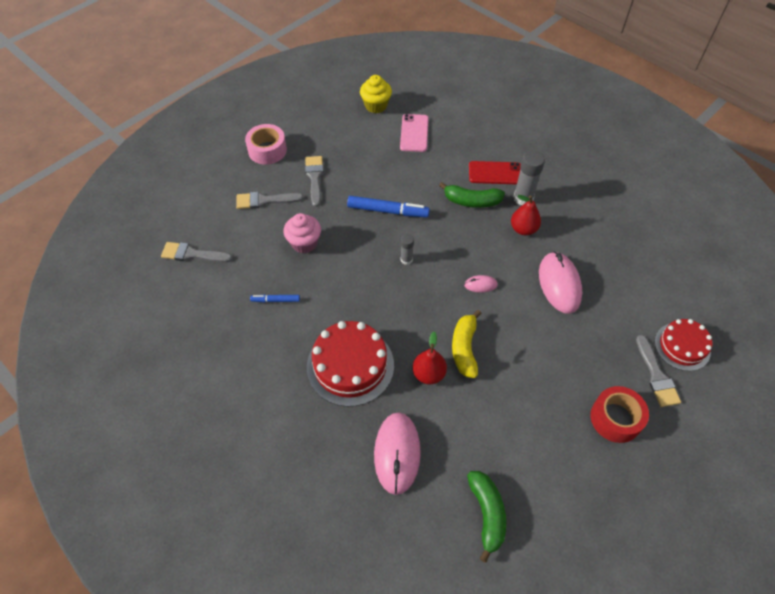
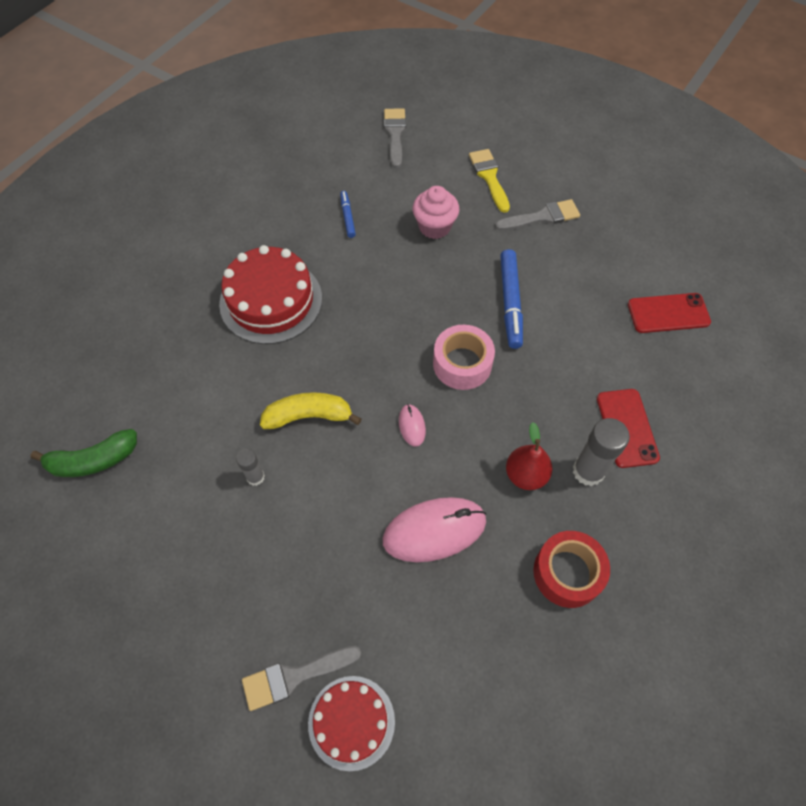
camera: 80 degrees right, 5 degrees up
grey brush [236,192,303,209] -> yellow brush [469,149,510,213]
pink tape [245,124,287,165] -> pink tape moved to [433,325,495,390]
yellow cupcake [360,75,392,113] -> none
pink mouse [374,412,421,495] -> none
pink phone [400,114,429,152] -> red phone [628,293,711,333]
grey glue stick [401,234,414,265] -> grey glue stick moved to [236,449,265,486]
red pear [412,332,447,384] -> none
green banana [439,182,505,208] -> none
red tape [590,386,649,443] -> red tape moved to [533,531,610,608]

